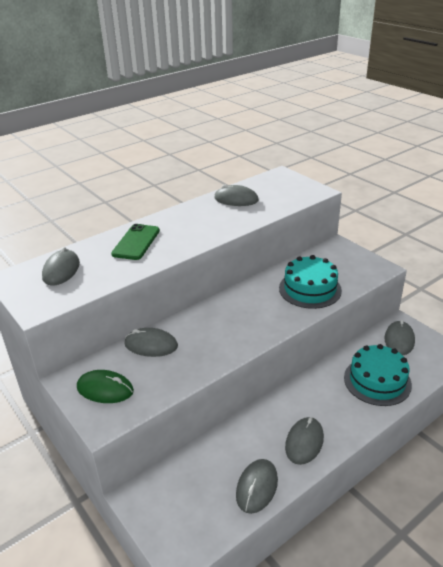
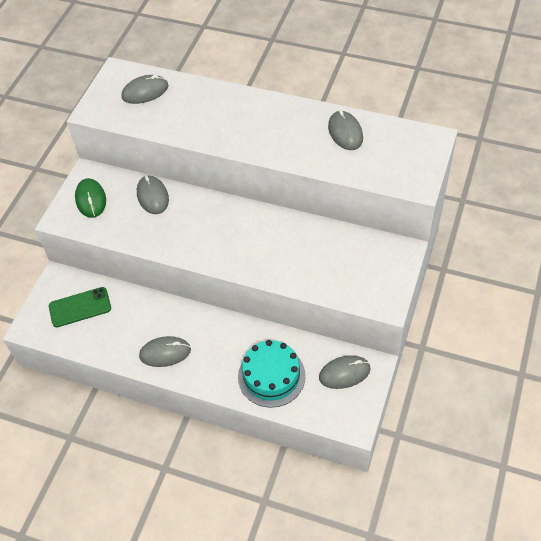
camera: 60 degrees right, 20 degrees up
green phone [111,224,160,260] -> green phone moved to [49,287,111,327]
grey mouse [236,459,278,514] -> none
turquoise cake [279,255,342,309] -> none

